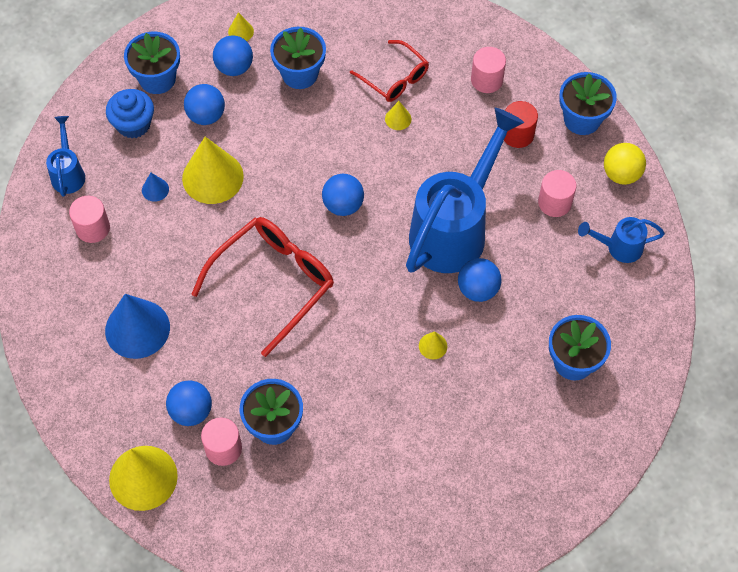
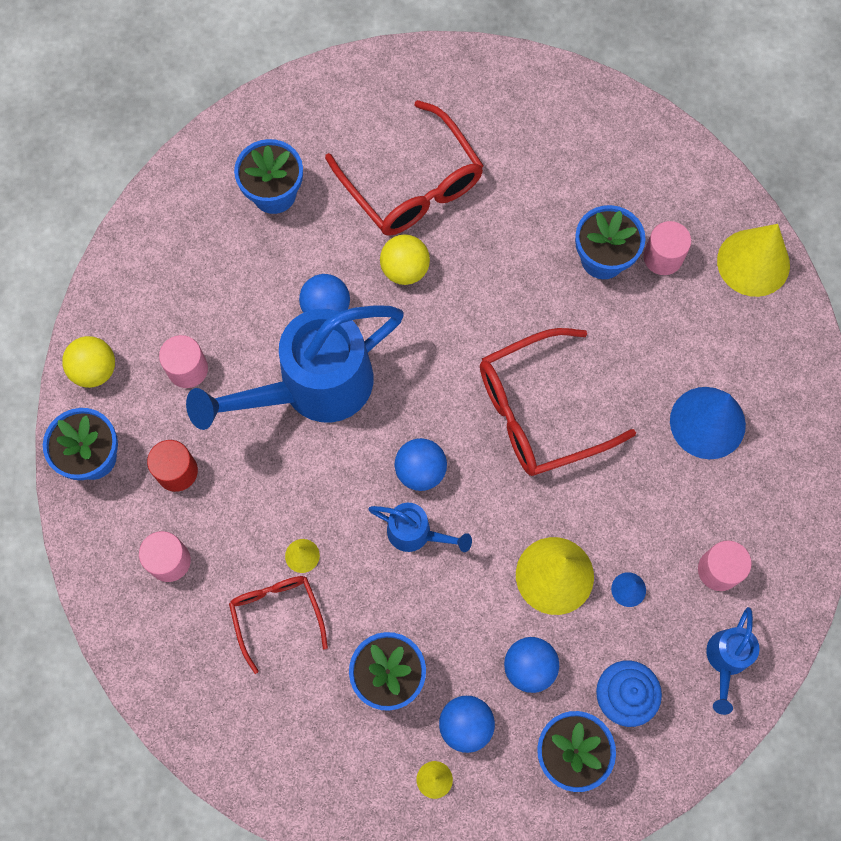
camera: 155 degrees left, 10 degrees up
blue ball [166,380,212,426] -> none
yellow cone [419,331,447,359] -> yellow ball [380,234,430,285]
blue watering can [578,217,665,263] -> blue watering can moved to [368,503,472,552]
none -> red glasses [325,100,484,236]

